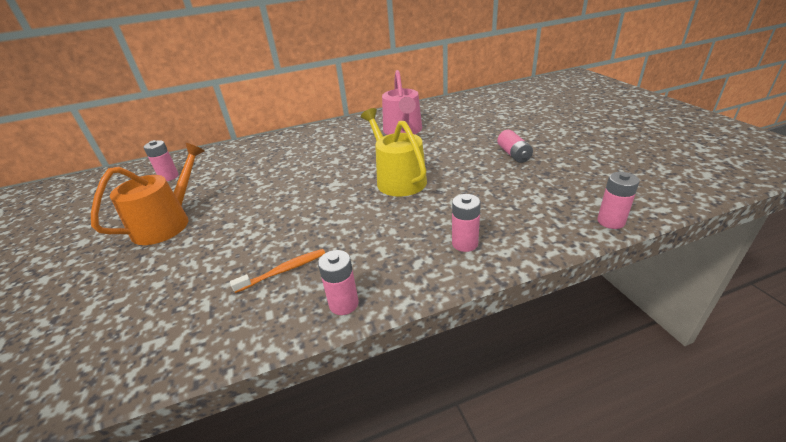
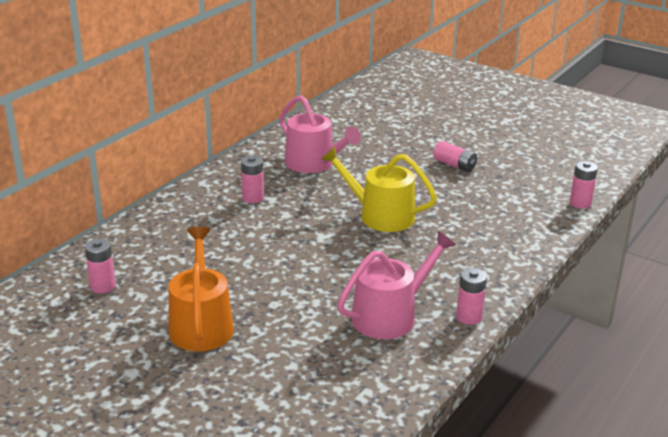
camera: 40 degrees left, 5 degrees down
orange toothbrush [230,249,325,293] -> pink watering can [337,231,456,339]
pink battery [452,194,481,252] -> pink battery moved to [241,156,264,203]

